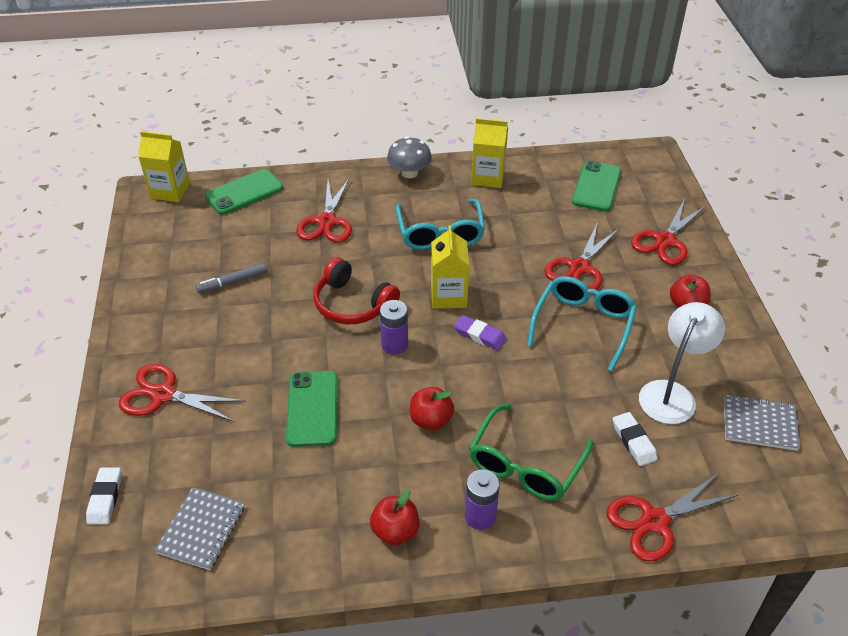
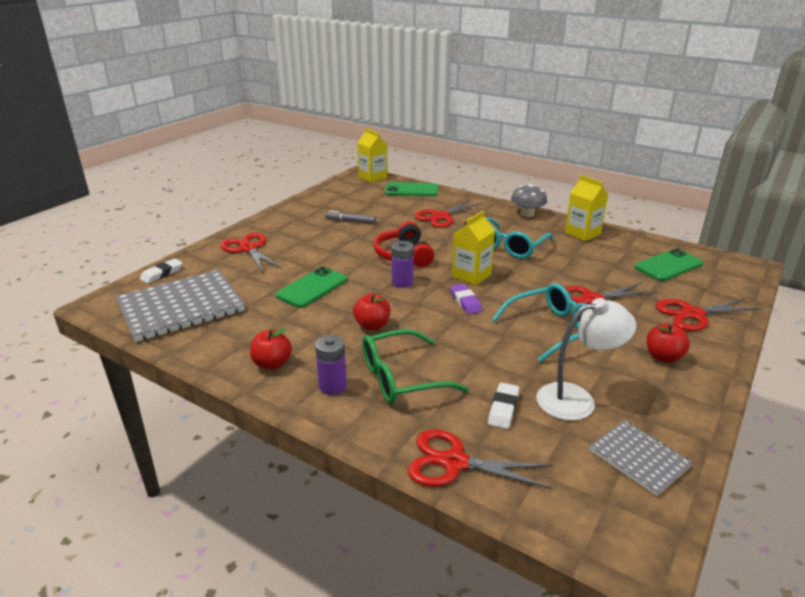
camera: 40 degrees right, 15 degrees down
grey notebook [155,487,245,570] -> grey notebook [115,270,245,342], size x1.89

